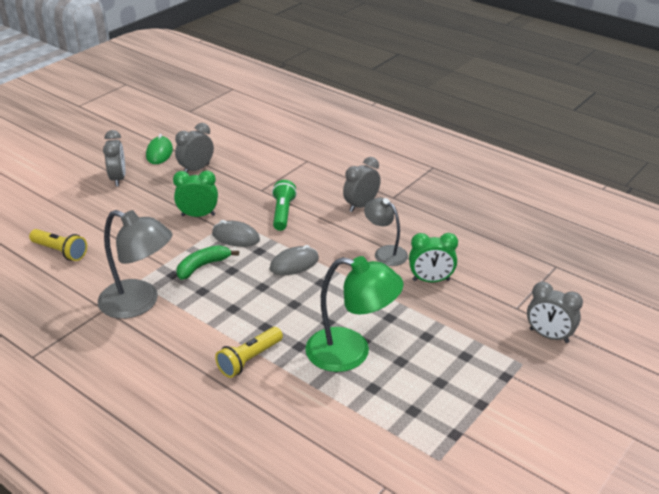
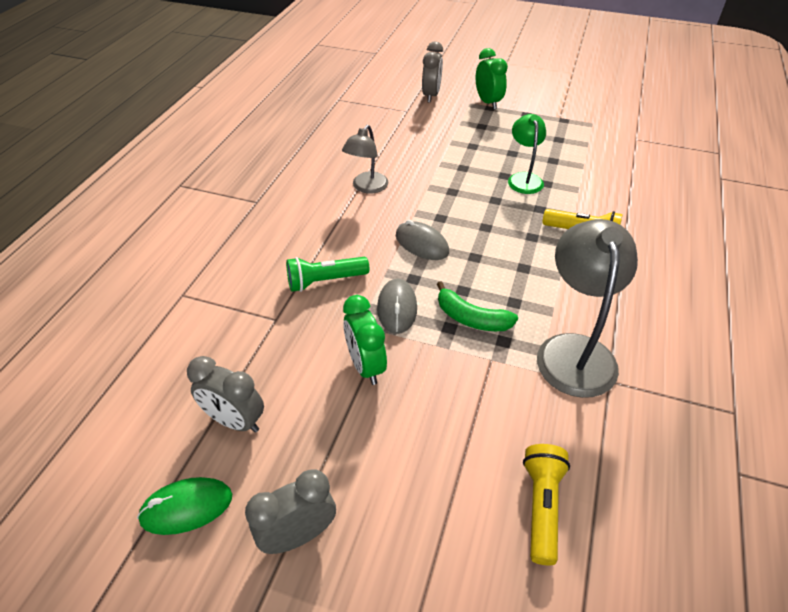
camera: 110 degrees left, 10 degrees up
green lamp [305,256,404,372] -> green lamp [508,114,546,194], size x0.60
grey clock [343,157,381,212] -> none
green clock [409,233,458,282] -> green clock moved to [476,48,508,110]

